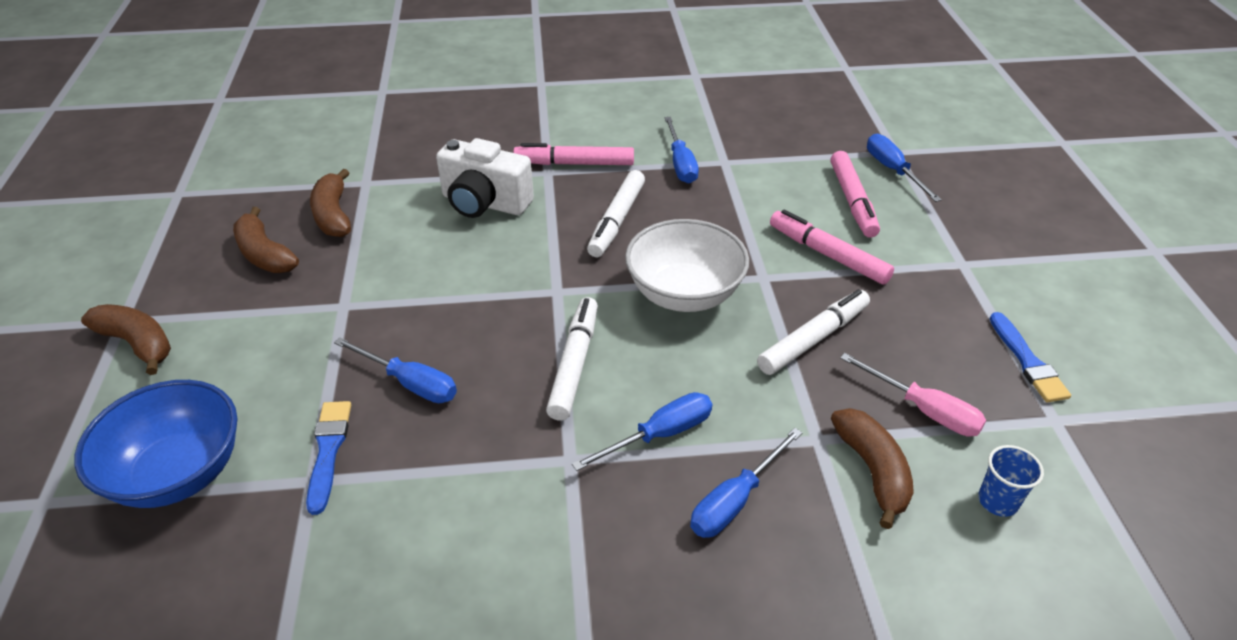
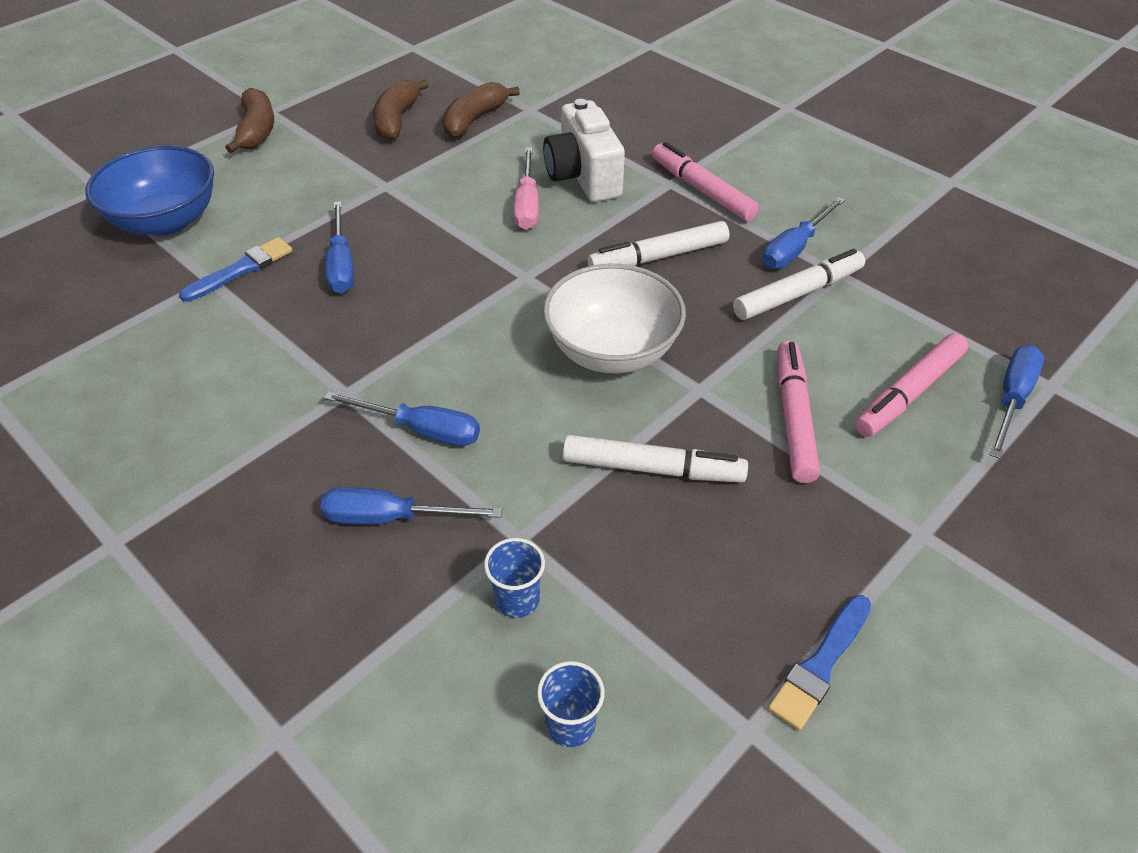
camera: 50 degrees right, 5 degrees up
white marker [546,297,598,421] -> white marker moved to [733,249,865,320]
brown banana [831,408,914,529] -> blue cup [484,538,545,618]
pink screwdriver [840,353,986,437] -> pink screwdriver moved to [514,147,539,230]

